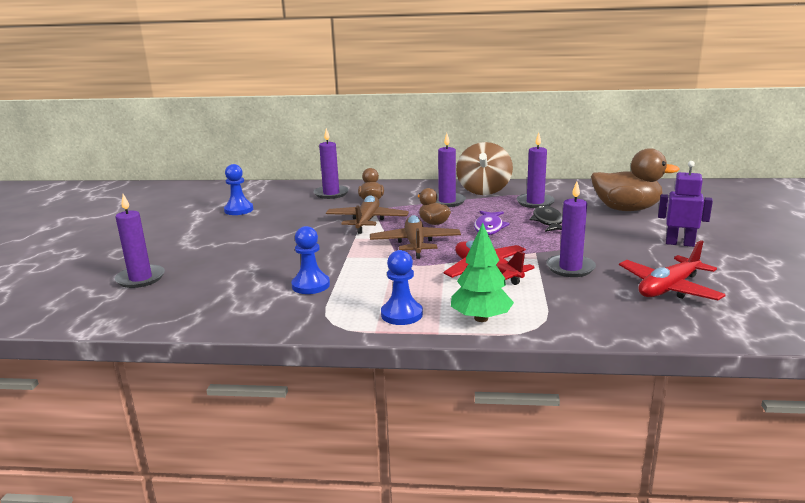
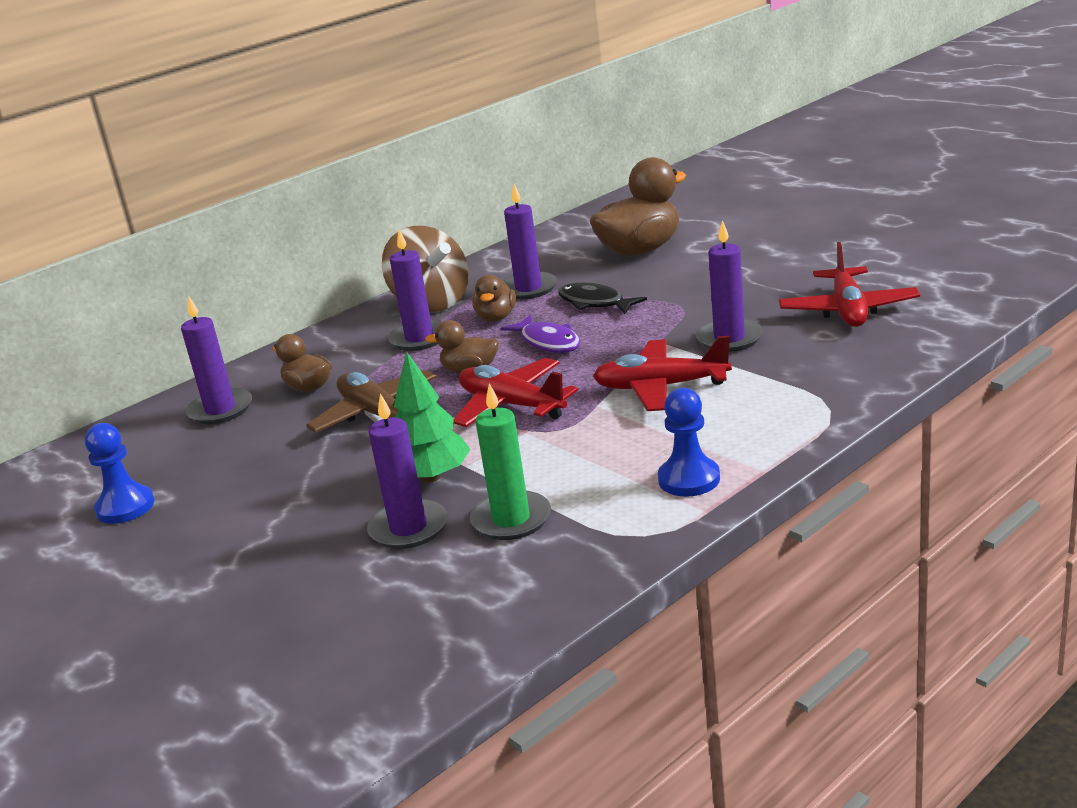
camera: 45 degrees left, 5 degrees up
purple candle [115,194,165,288] -> purple candle moved to [367,394,448,549]
blue pawn [291,226,330,294] -> green candle [470,383,551,540]
brown plane [370,215,461,259] -> red plane [453,358,578,427]
green tree [451,223,514,322] -> green tree moved to [394,352,471,482]
purple robot [658,161,713,247] -> none
none -> brown duck [472,275,516,322]

